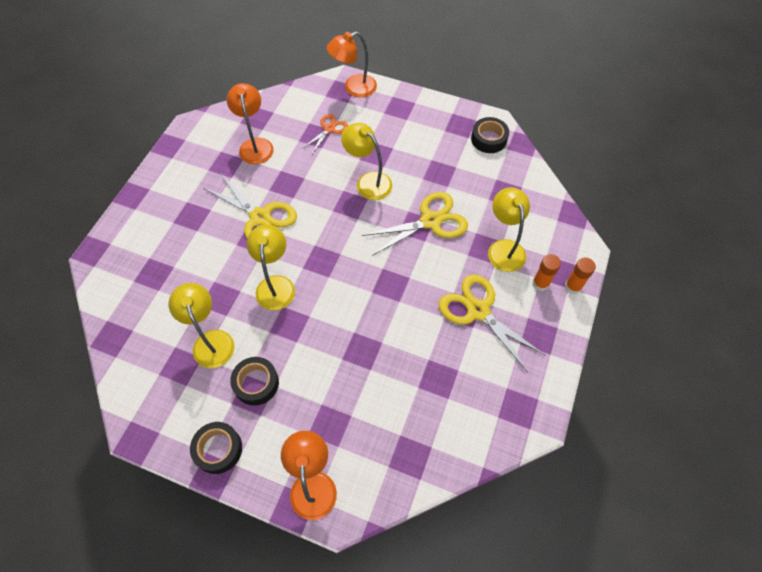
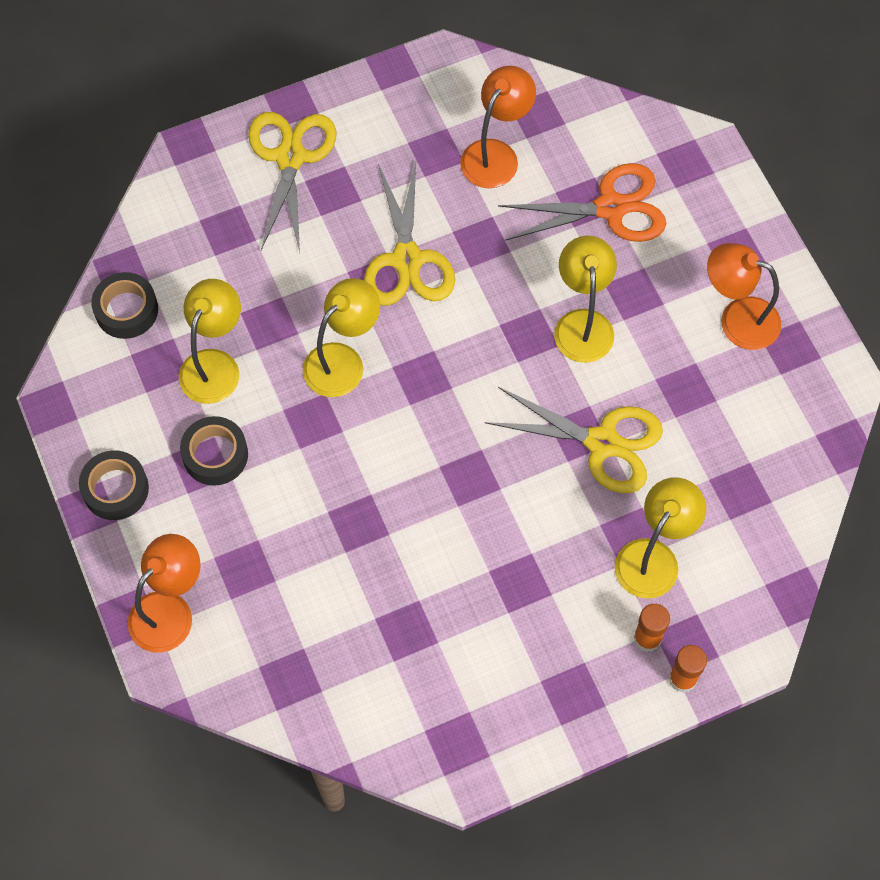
camera: 45 degrees right, 5 degrees up
orange scissors [303,114,348,154] -> orange scissors [498,163,666,242], size x1.77
orange lamp [326,31,377,97] -> orange lamp moved to [707,243,782,350]
yellow scissors [438,274,546,372] -> yellow scissors moved to [248,112,337,253]
black tape [471,117,509,153] -> black tape moved to [91,272,158,339]

